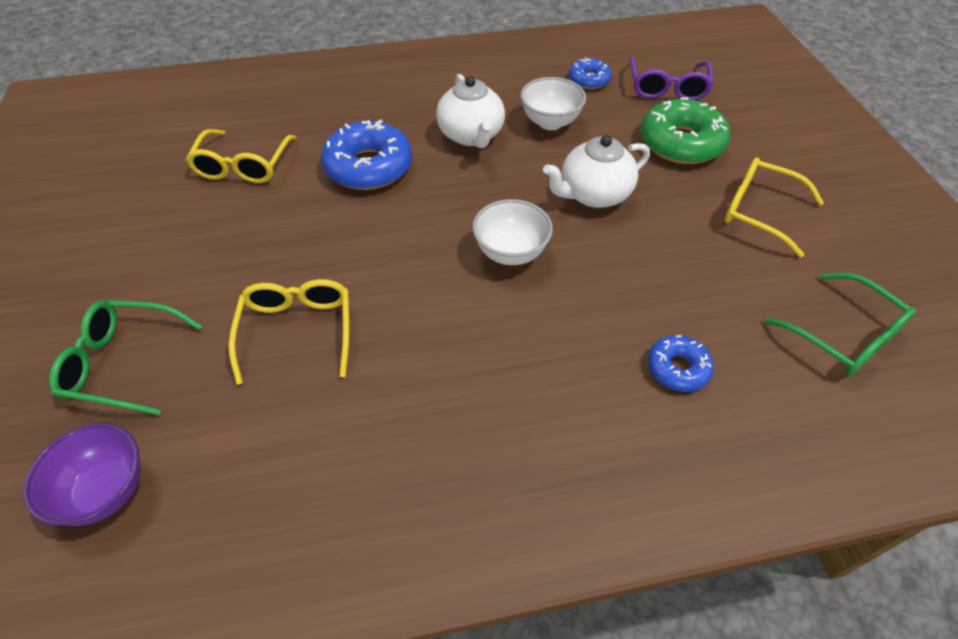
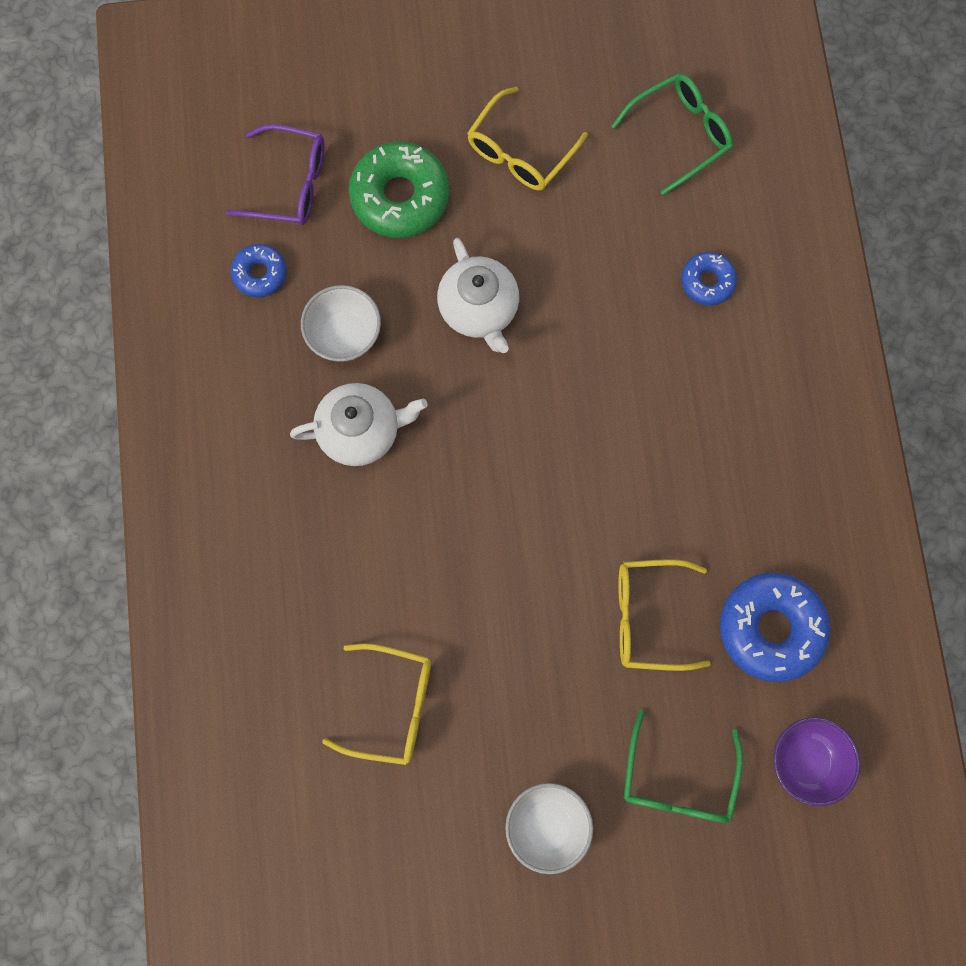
camera: 85 degrees left, 25 degrees up
blue donut [321,119,413,190] -> blue donut moved to [720,572,830,682]
white bowl [472,199,553,265] -> white bowl moved to [505,783,593,874]

